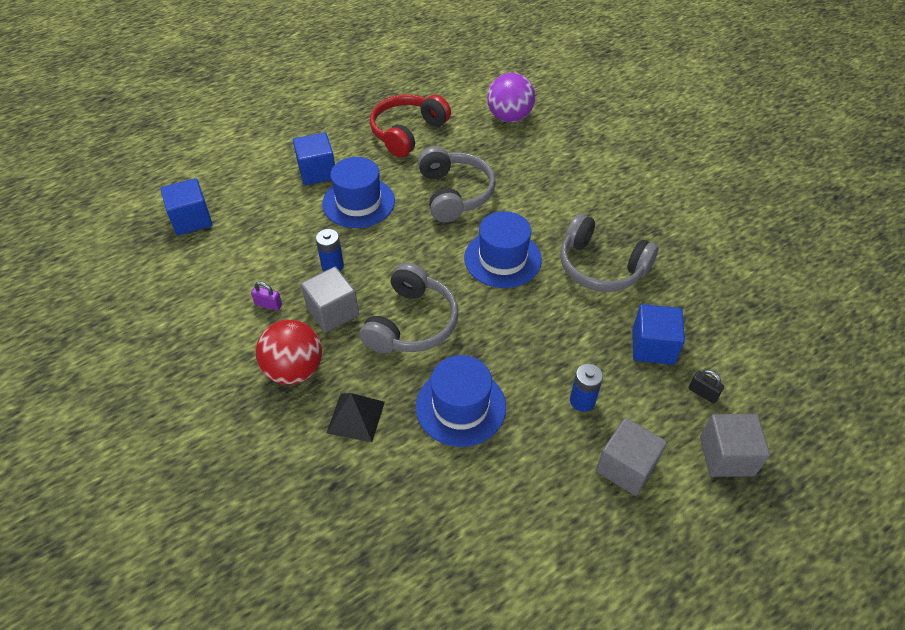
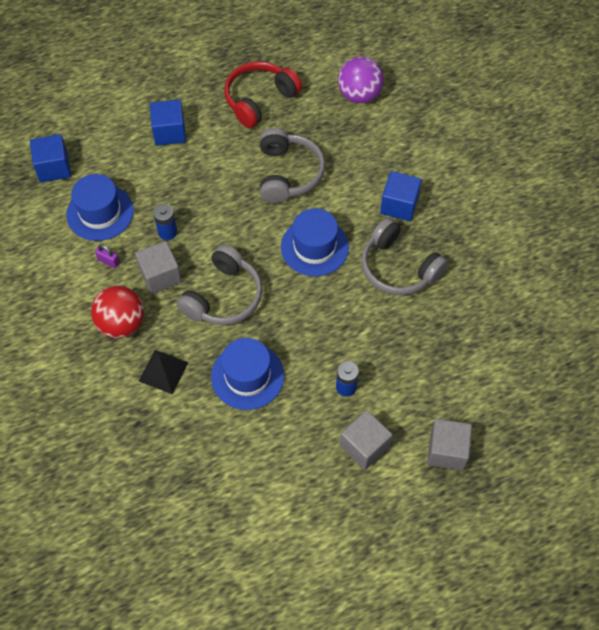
camera: 10 degrees right, 10 degrees up
blue hat [322,157,395,228] -> blue hat moved to [66,174,134,241]
blue cube [632,304,685,365] -> blue cube moved to [380,171,422,221]
black padlock [688,370,724,403] -> none

